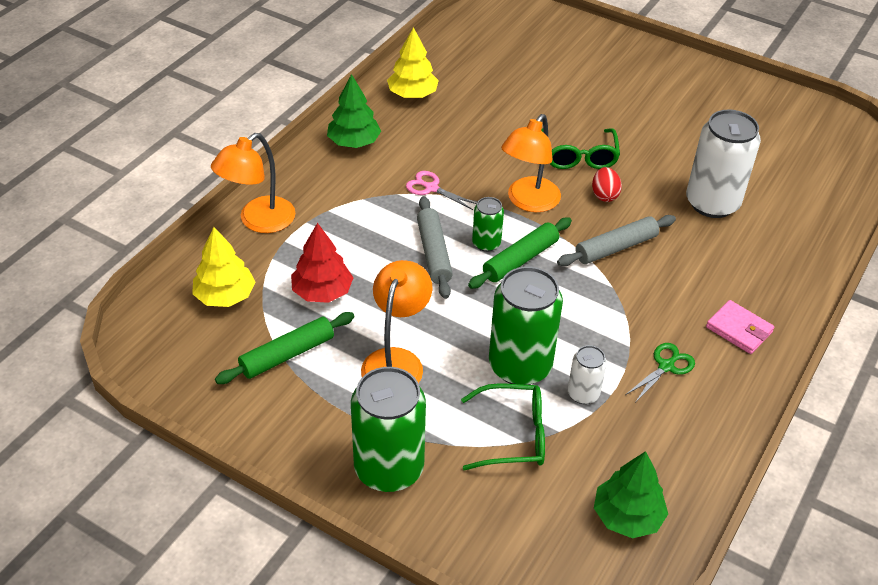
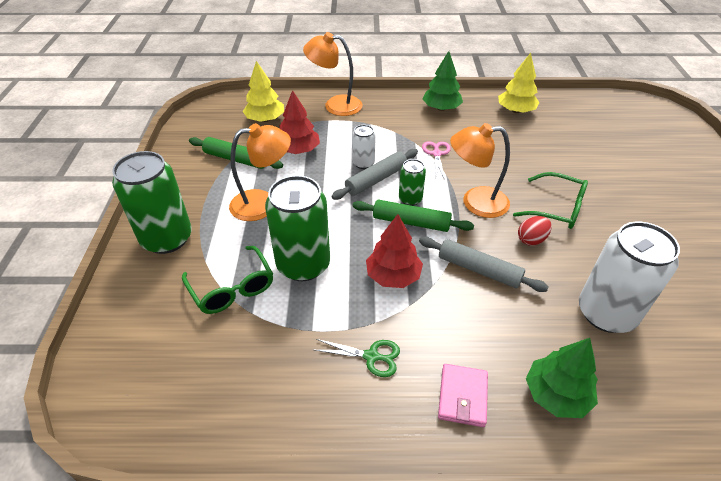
camera: 60 degrees right, 0 degrees up
green glasses [541,128,620,169] -> green glasses turned 120 degrees counterclockwise [513,172,588,229]
white can [568,345,607,404] -> white can moved to [352,125,376,169]
green tree [594,451,668,538] -> green tree moved to [526,338,598,418]
none -> red tree [366,214,423,288]

